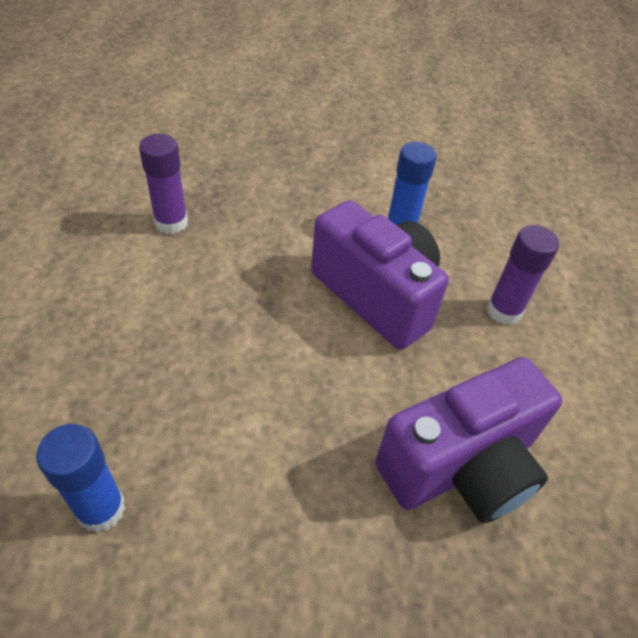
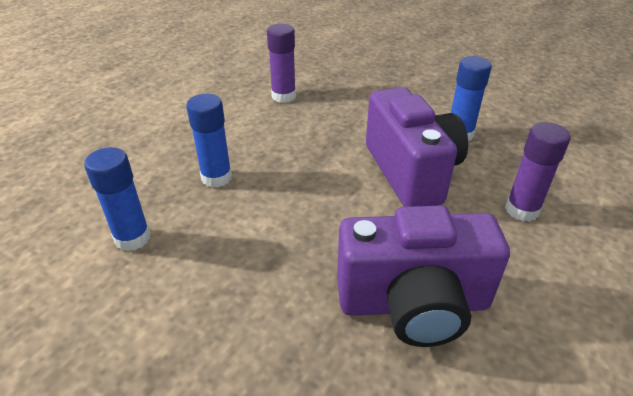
camera: 30 degrees right, 10 degrees down
none -> blue glue stick [186,94,232,188]

